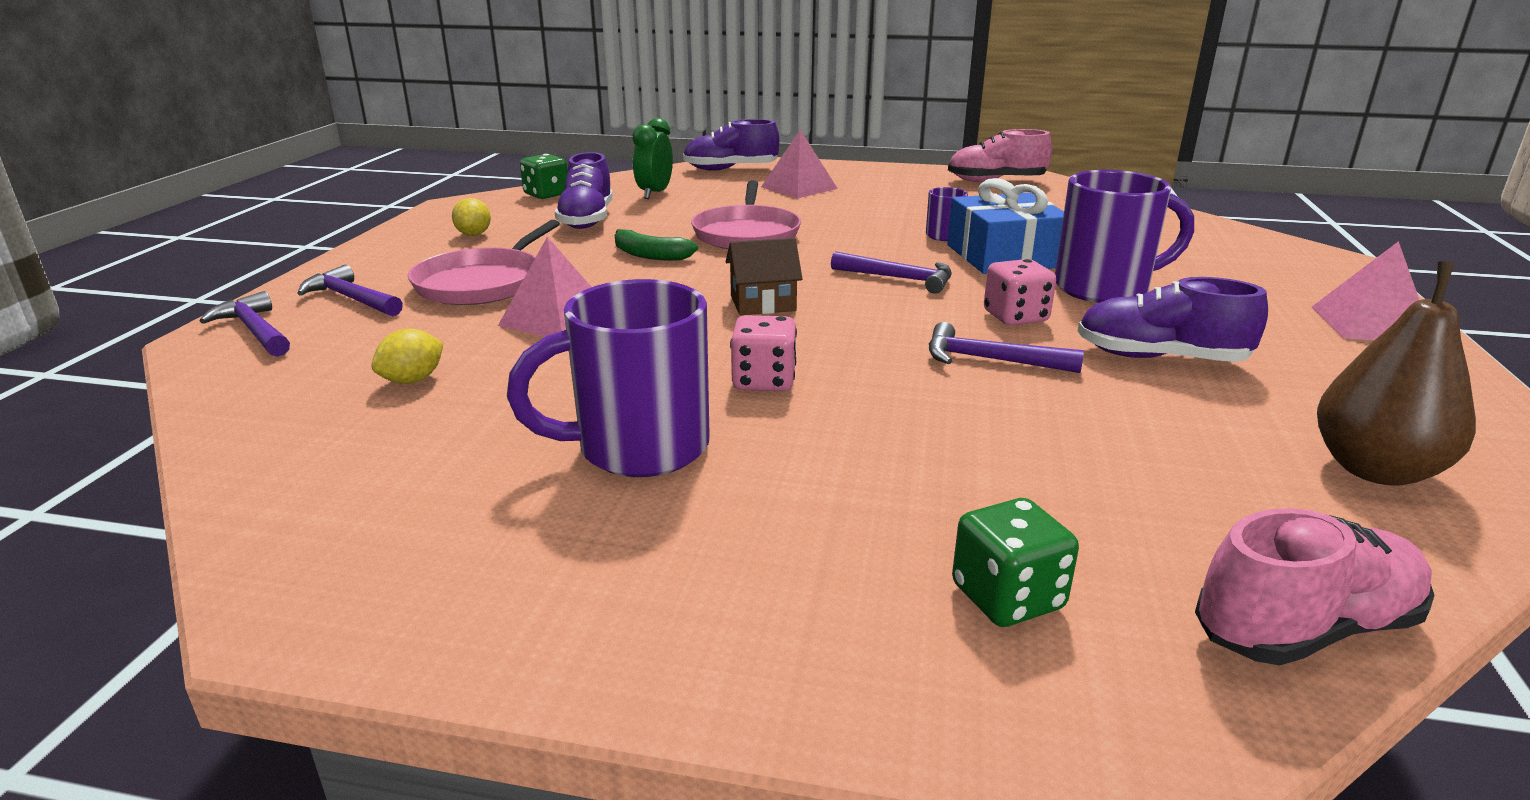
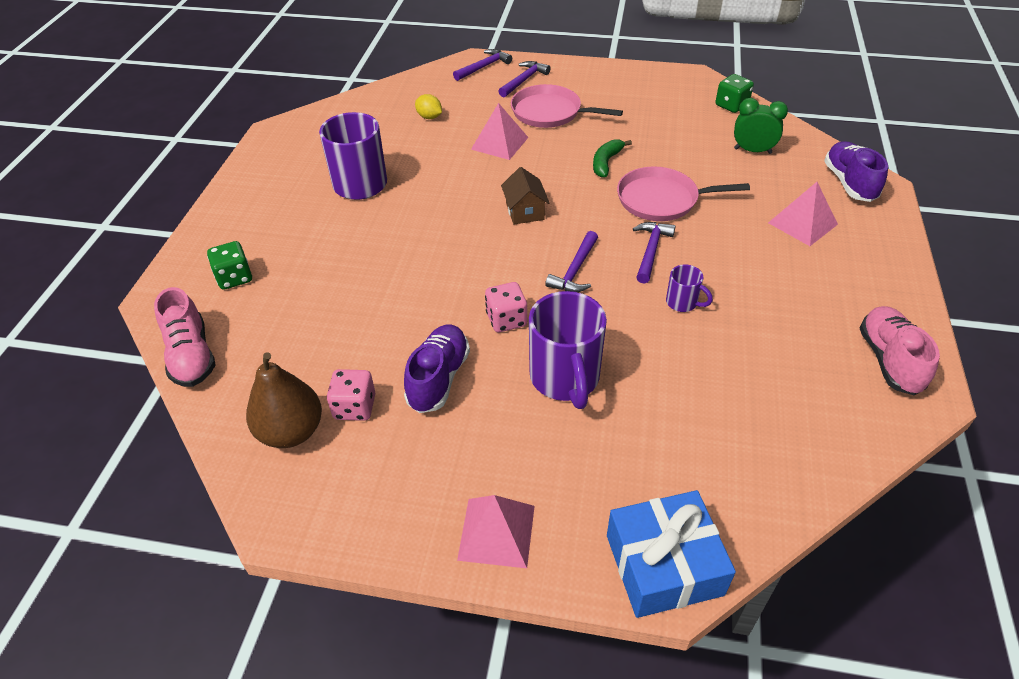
camera: 90 degrees right, 20 degrees up
yellow lemon [452,198,491,236] -> none
purple shoe [555,152,613,229] -> none
pink dice [730,315,797,391] -> pink dice moved to [327,369,375,421]
purple hammer [929,322,1084,373] -> purple hammer moved to [633,222,675,284]
blue gift [948,178,1064,274] -> blue gift moved to [607,490,736,618]

